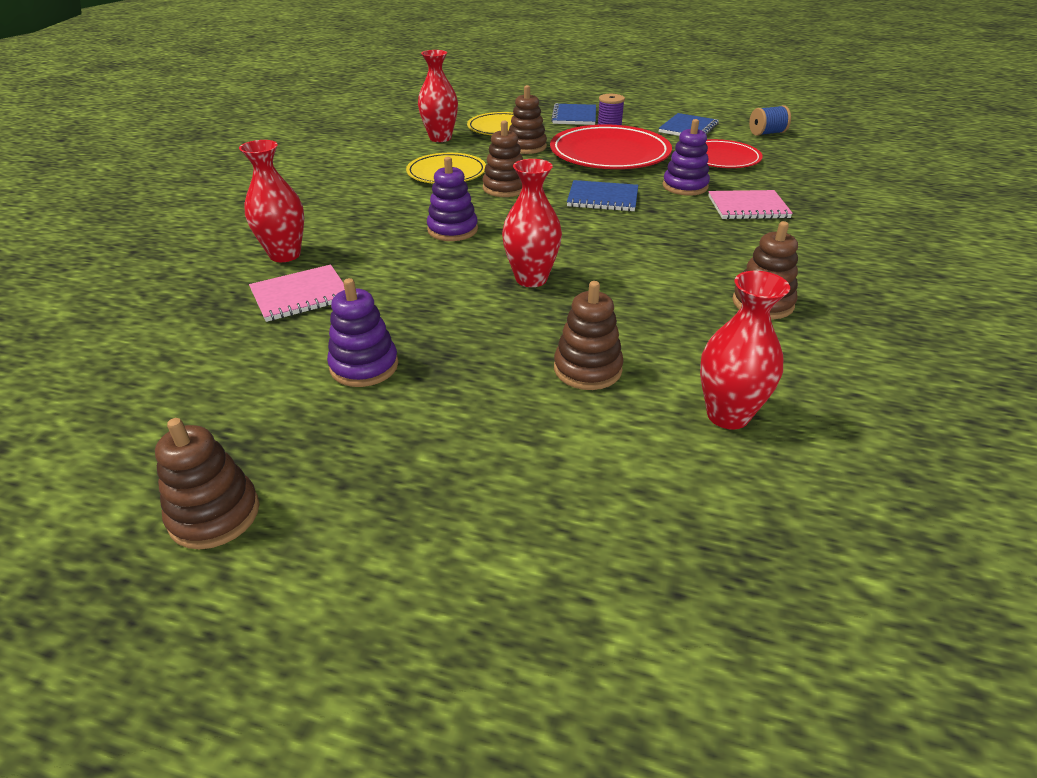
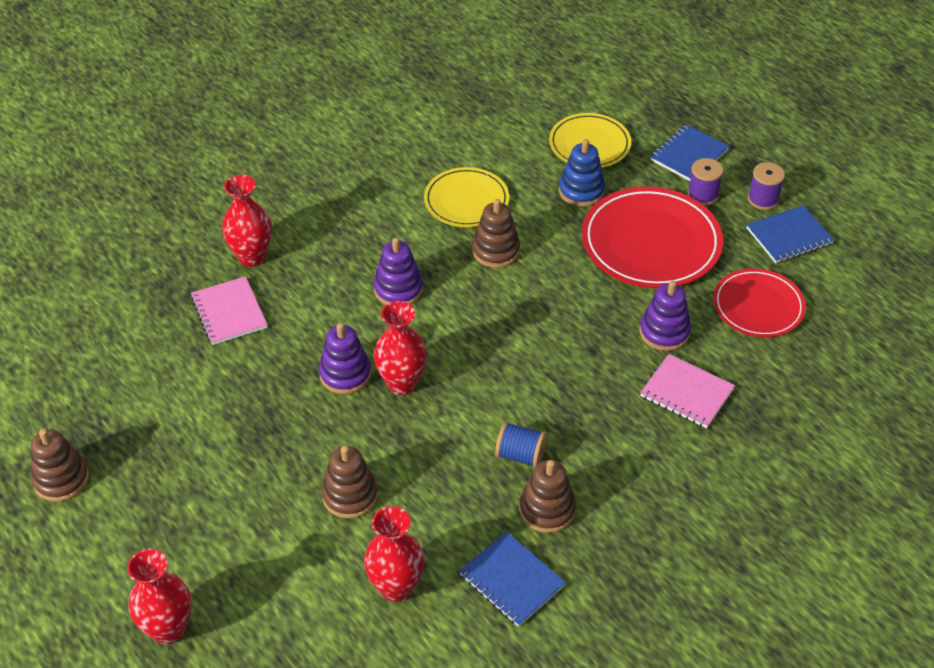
camera: 35 degrees right, 10 degrees up
pink notebook [249,264,345,322] -> pink notebook turned 60 degrees clockwise [191,276,268,345]
purple stacking toy [327,278,398,387] -> purple stacking toy moved to [319,323,371,394]
red vase [418,50,458,142] -> red vase moved to [127,549,192,644]
brown stacking toy [509,85,547,154] -> blue stacking toy [559,139,605,207]
blue notebook [567,180,638,212] -> blue notebook moved to [459,531,566,627]
blue spool [749,105,791,136] -> blue spool moved to [495,422,547,468]
none -> purple spool [748,162,785,210]

